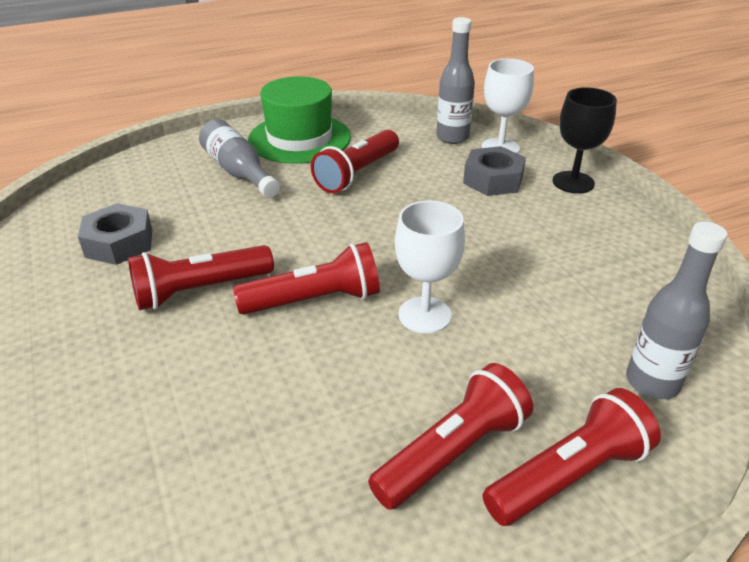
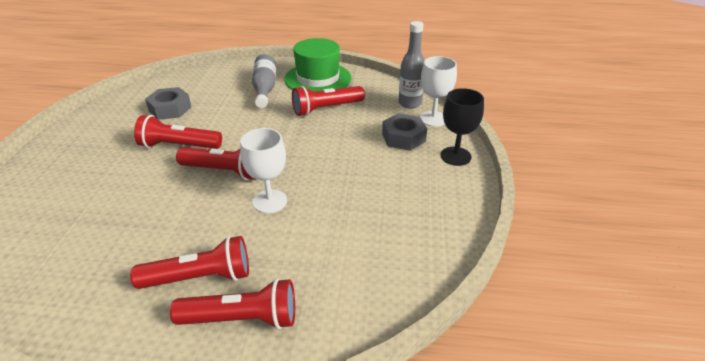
camera: 30 degrees right, 0 degrees up
grey bottle [626,222,727,399] -> none

